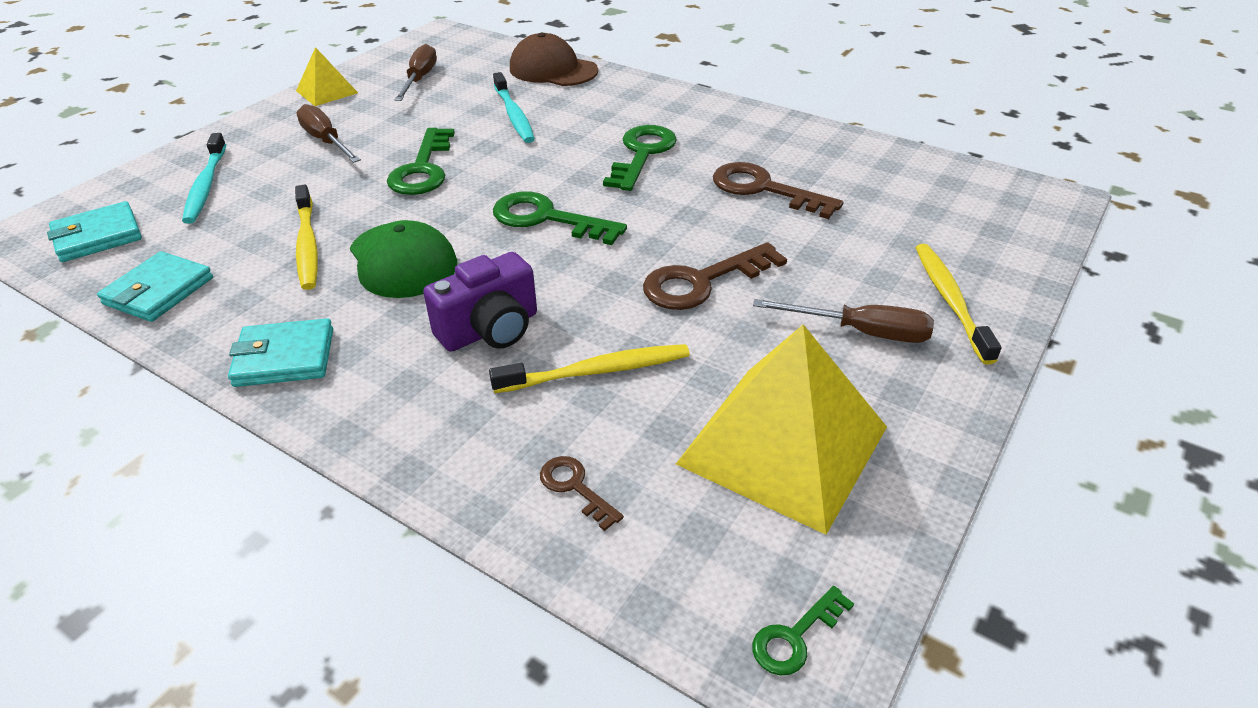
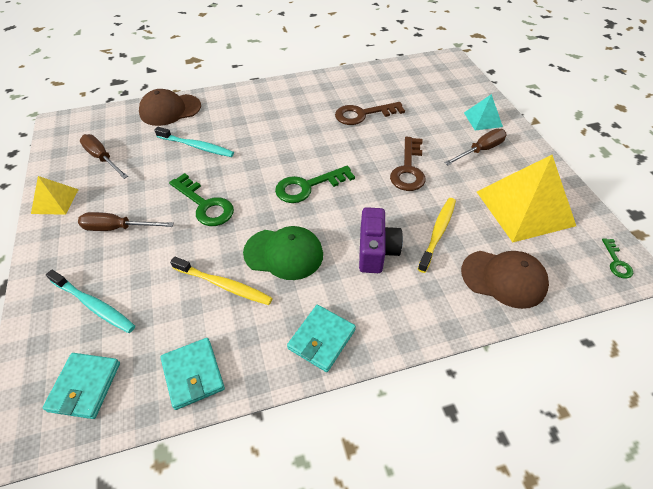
camera: 50 degrees left, 10 degrees up
brown key [540,456,624,531] -> brown cap [461,251,549,309]
green key [603,125,677,191] -> none
yellow toothbrush [915,244,1002,365] -> turquoise pyramid [464,94,503,131]

